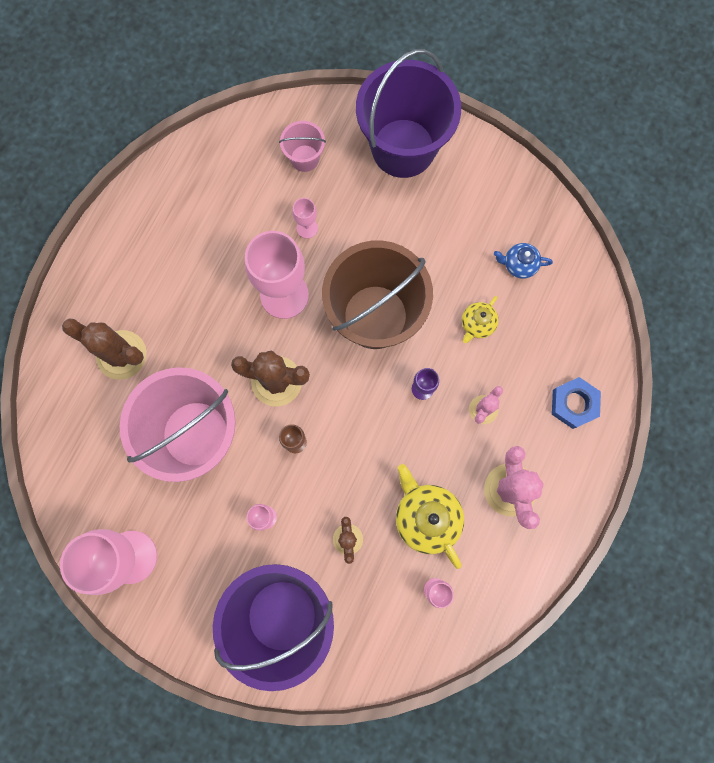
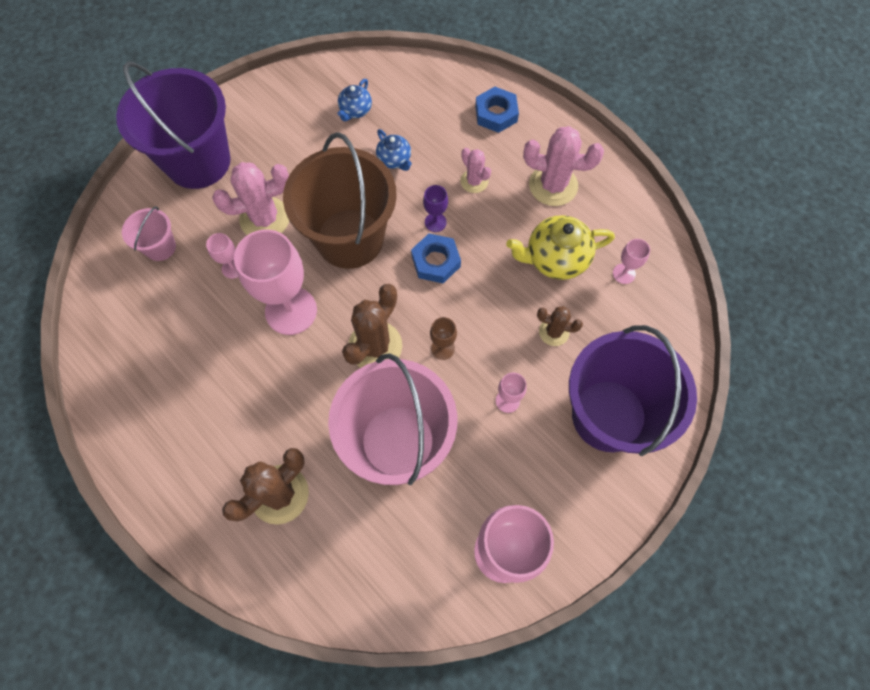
camera: 70 degrees left, 10 degrees down
yellow teapot [462,296,498,343] -> blue teapot [376,129,412,171]
none -> pink cactus [212,162,289,235]
none -> blue nut [411,233,461,283]

